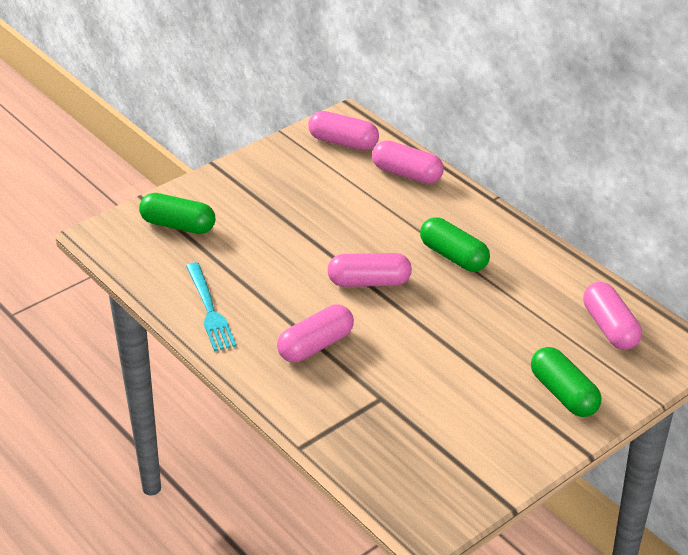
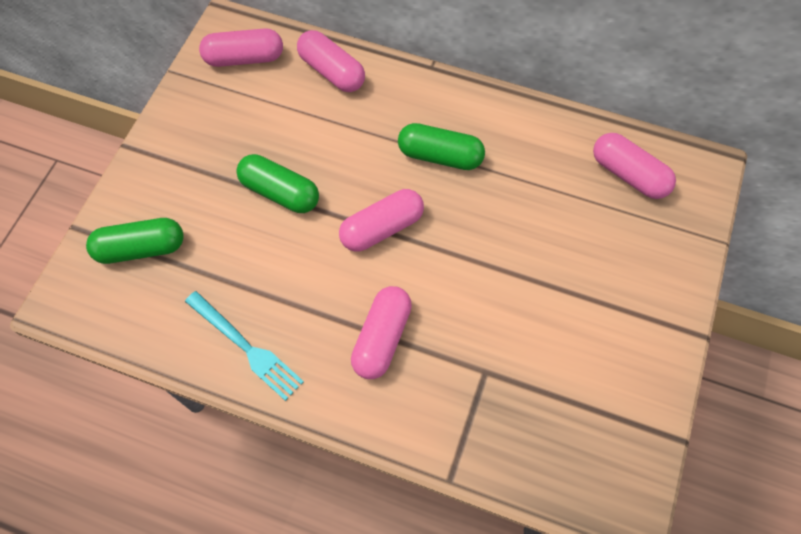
camera: 30 degrees left, 25 degrees up
pink capsule [372,140,444,184] -> pink capsule turned 45 degrees clockwise [297,30,365,92]
green capsule [531,347,602,417] -> green capsule moved to [236,154,319,213]

